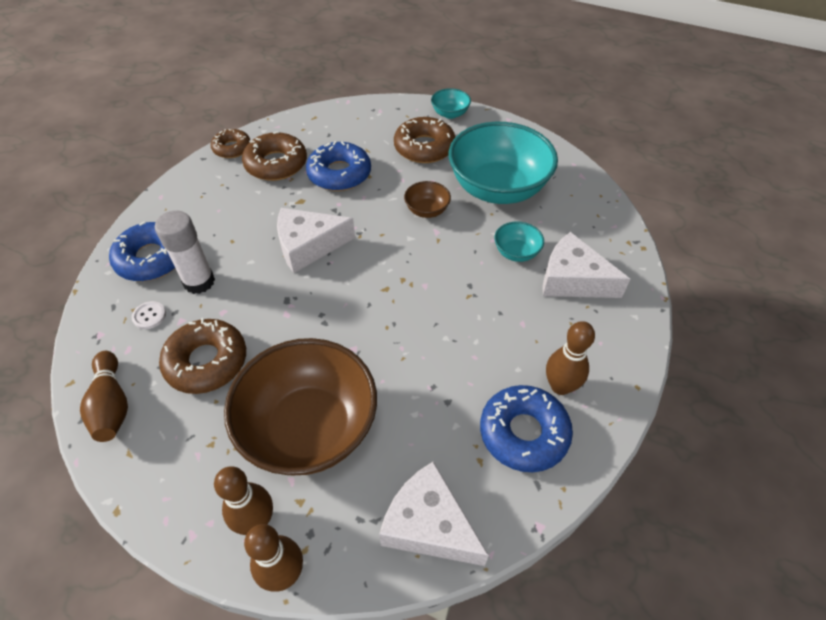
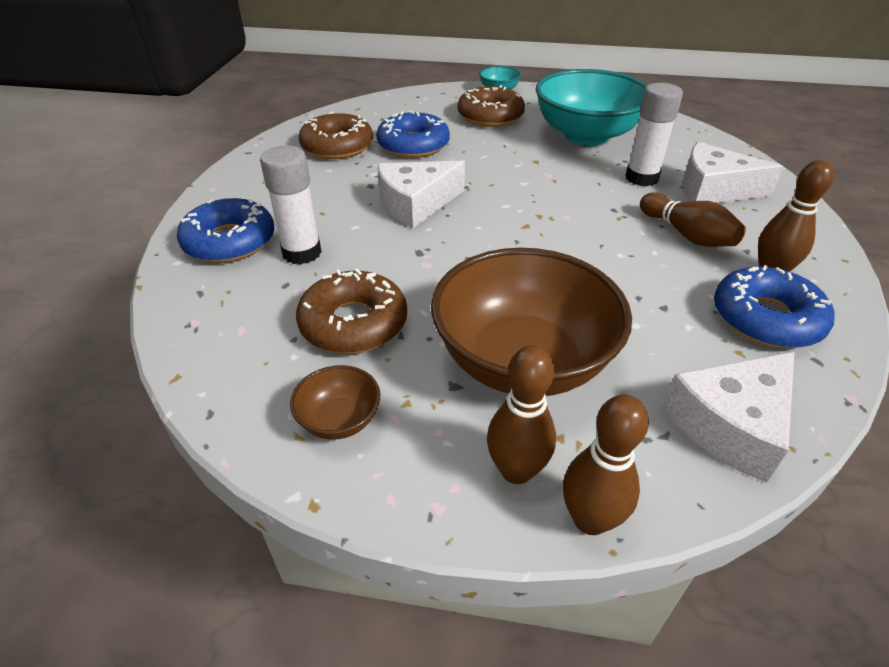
camera: 15 degrees left, 10 degrees down
brown bowling pin [80,351,128,442] -> brown bowling pin moved to [640,192,746,247]
white button [132,301,166,329] -> none
brown donut [211,129,250,158] -> none
white cheese [379,461,489,566] -> white cheese turned 60 degrees counterclockwise [662,352,794,483]
brown bowl [404,181,451,218] -> brown bowl moved to [290,365,380,440]
turquoise bowl [494,221,544,262] -> white glue stick [625,83,683,186]

